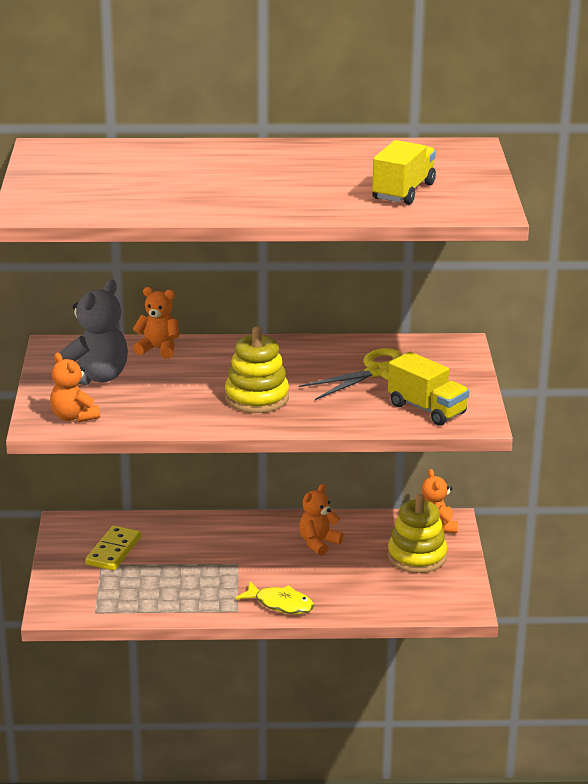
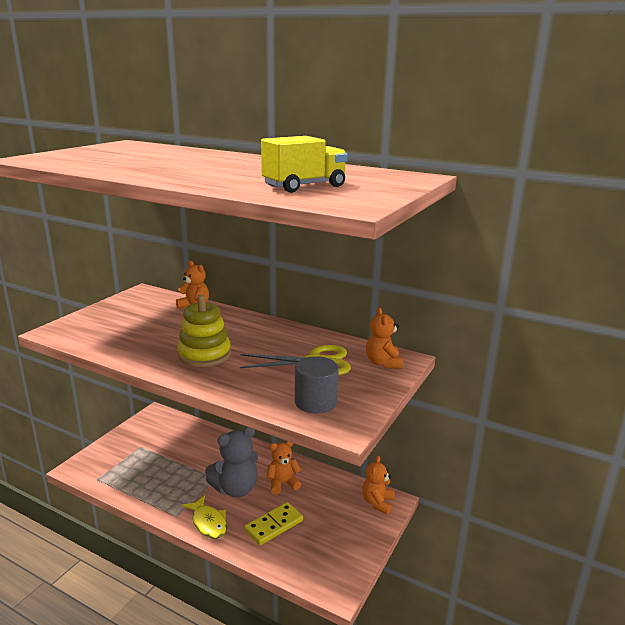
camera: 30 degrees right, 5 degrees down
orange teddy bear [50,353,100,422] -> orange teddy bear moved to [366,308,403,369]
grey teddy bear [60,279,128,385] -> grey teddy bear moved to [205,427,258,497]
yellow domino [85,526,141,571] -> yellow domino moved to [245,502,303,545]
yellow truck [388,352,469,426] -> grey cylinder [295,356,339,413]
yellow stacking toy [388,494,448,573] -> none

